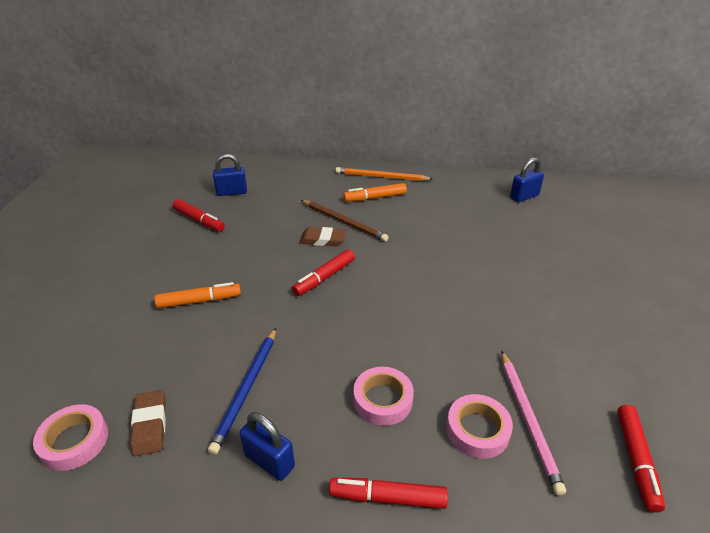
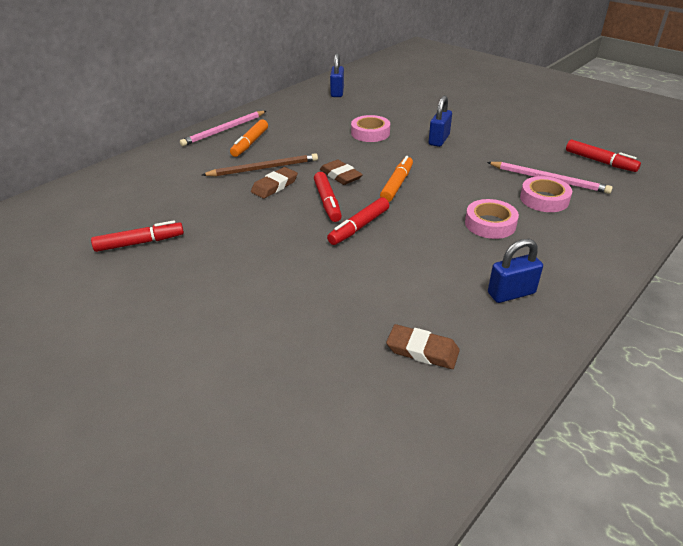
camera: 55 degrees left, 0 degrees up
pink tape [33,404,108,471] -> pink tape moved to [351,115,390,142]
orange marker [155,282,241,309] -> orange marker moved to [380,156,413,202]
blue pencil [208,328,276,455] -> none
blue padlock [213,154,247,196] -> blue padlock moved to [429,96,452,147]
red marker [329,478,448,509] -> red marker moved to [327,197,389,245]
orange pencil [335,167,433,181] -> pink pencil [180,111,266,146]
none -> brown eraser [320,160,363,185]

